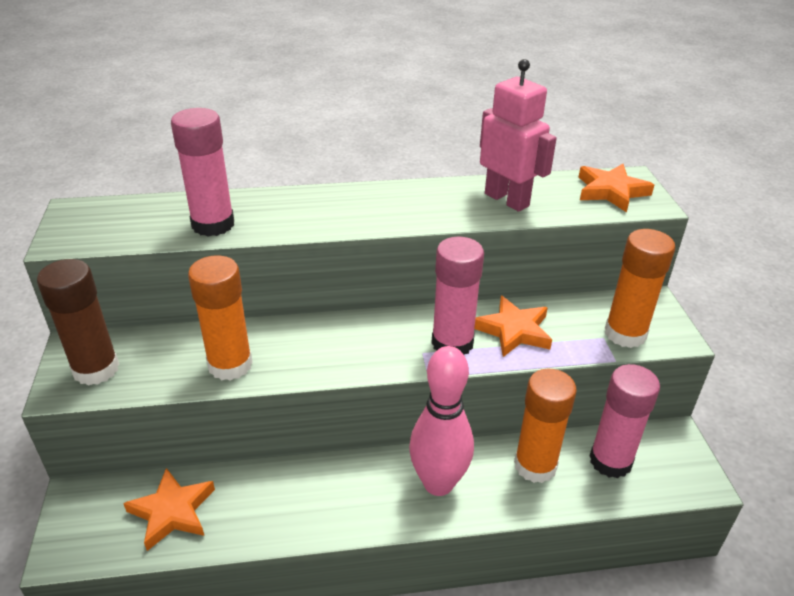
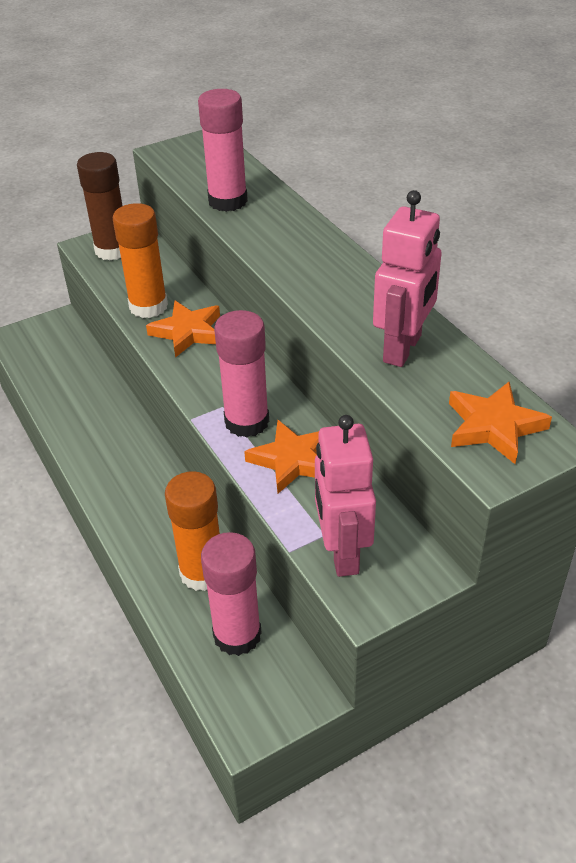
camera: 70 degrees right, 5 degrees up
orange star [123,468,215,551] -> orange star moved to [146,301,220,358]
pink bowling pin [409,346,474,496] -> none
orange glue stick [605,229,675,348] -> pink robot [315,415,376,577]

